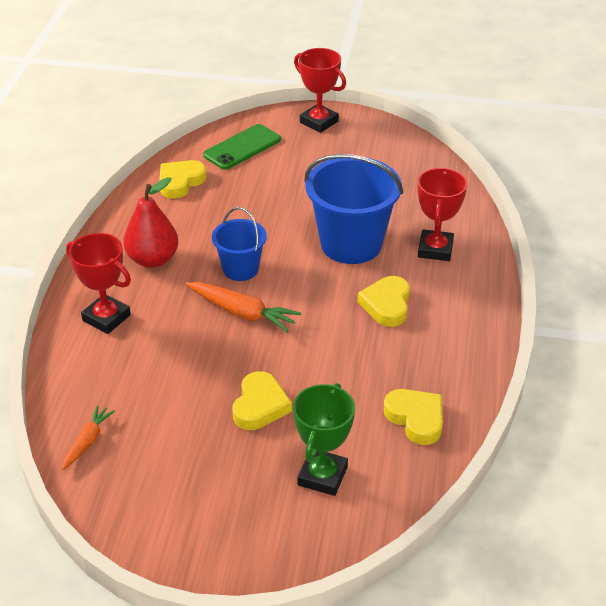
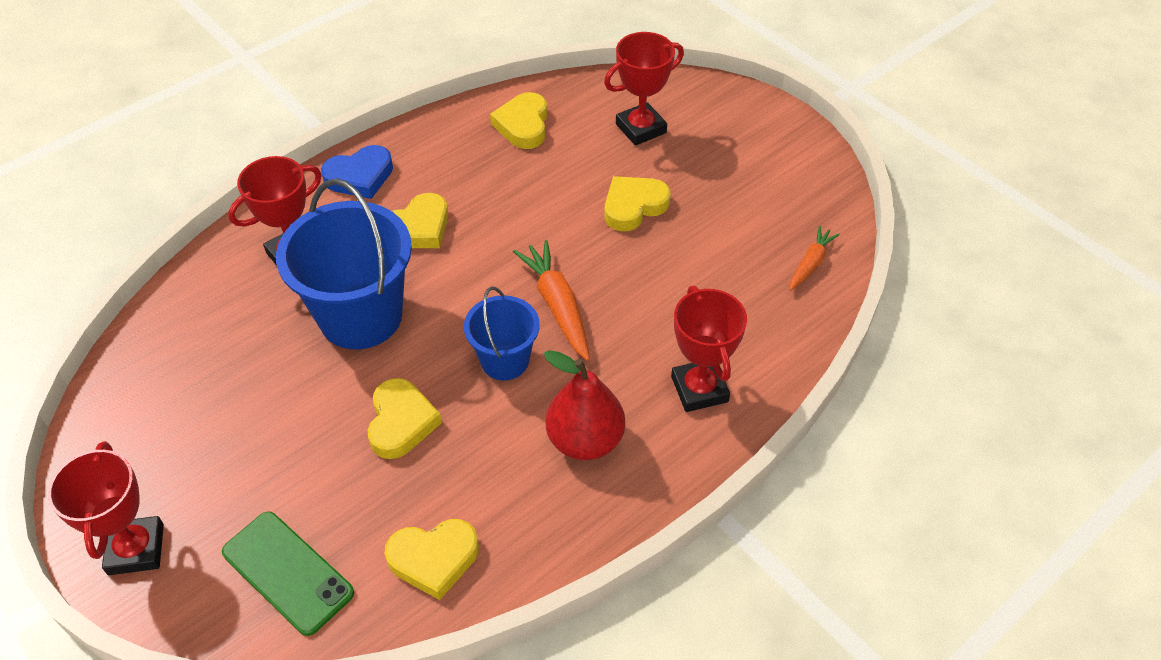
camera: 140 degrees left, 10 degrees up
orange carrot [62,405,115,470] -> orange carrot turned 150 degrees clockwise [790,226,840,291]
green phone [203,124,281,170] -> green phone turned 45 degrees clockwise [222,511,354,636]
green trophy [293,383,355,496] -> red trophy [604,32,684,146]
none -> blue heart [321,145,393,199]
none -> yellow heart [367,378,442,459]

